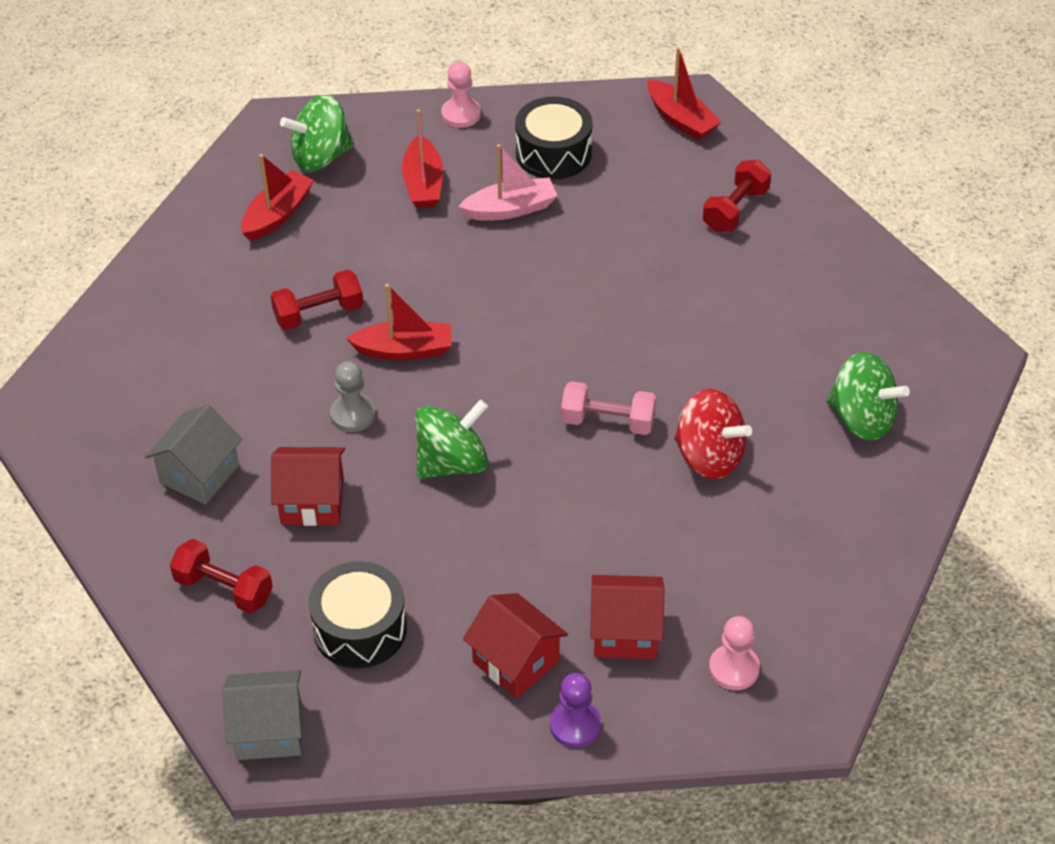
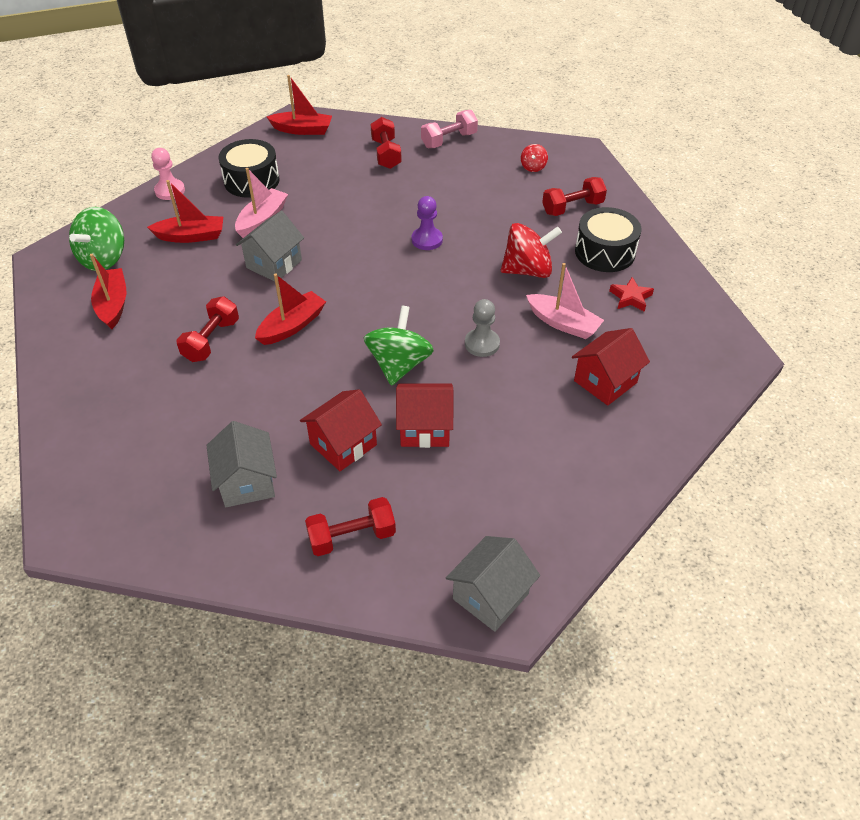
camera: 45 degrees left, 0 degrees up
black drum [309,561,407,668] -> black drum moved to [575,207,641,272]
grey pawn [330,361,376,432] -> grey pawn moved to [465,299,500,357]
red boat [402,109,443,208] -> red boat turned 45 degrees counterclockwise [147,180,223,243]
red house [463,593,568,698] -> red house moved to [396,384,453,448]
purple pawn [550,673,601,748] -> purple pawn moved to [412,196,443,250]
pink dumbbell [561,381,656,435] -> pink dumbbell moved to [421,110,478,148]
pink pawn [709,616,760,690] -> none
green spinning top [826,352,910,441] -> red dumbbell [542,177,607,216]
none -> grey house [236,211,304,282]
none -> red spinning top [521,144,548,172]
none -> pink boat [526,263,604,339]
none -> red star [609,277,654,312]

